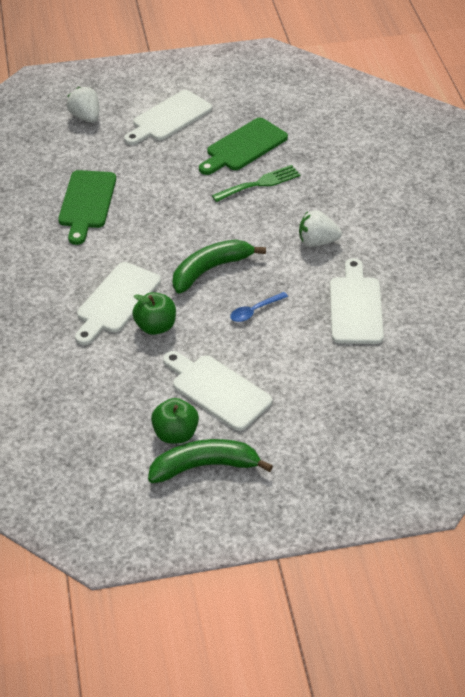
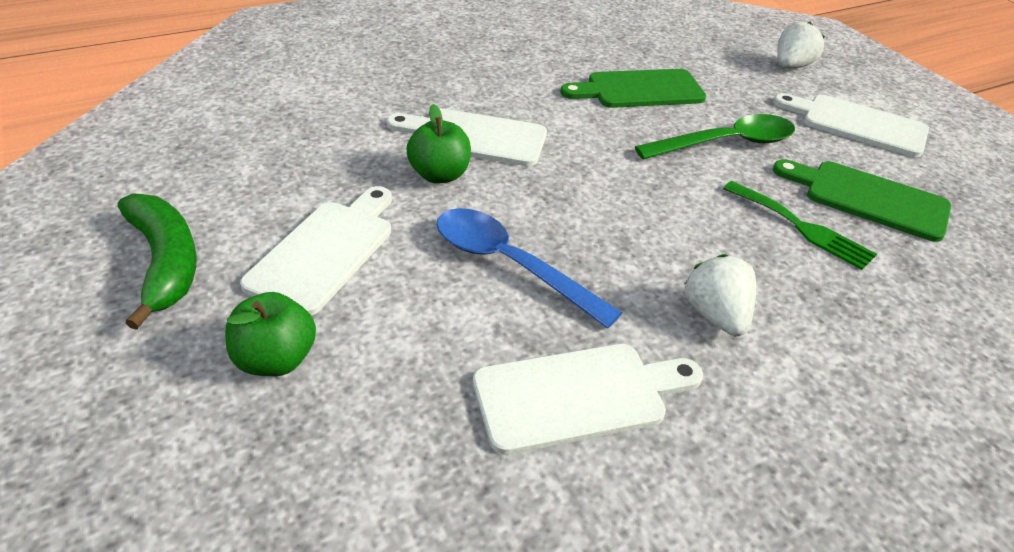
camera: 70 degrees right, 5 degrees down
green apple [151,398,199,443] -> green apple moved to [225,292,316,376]
green banana [172,239,266,293] -> none
blue spoon [230,292,288,322] -> blue spoon [436,208,622,329], size x1.91
none -> green spoon [635,114,795,160]

